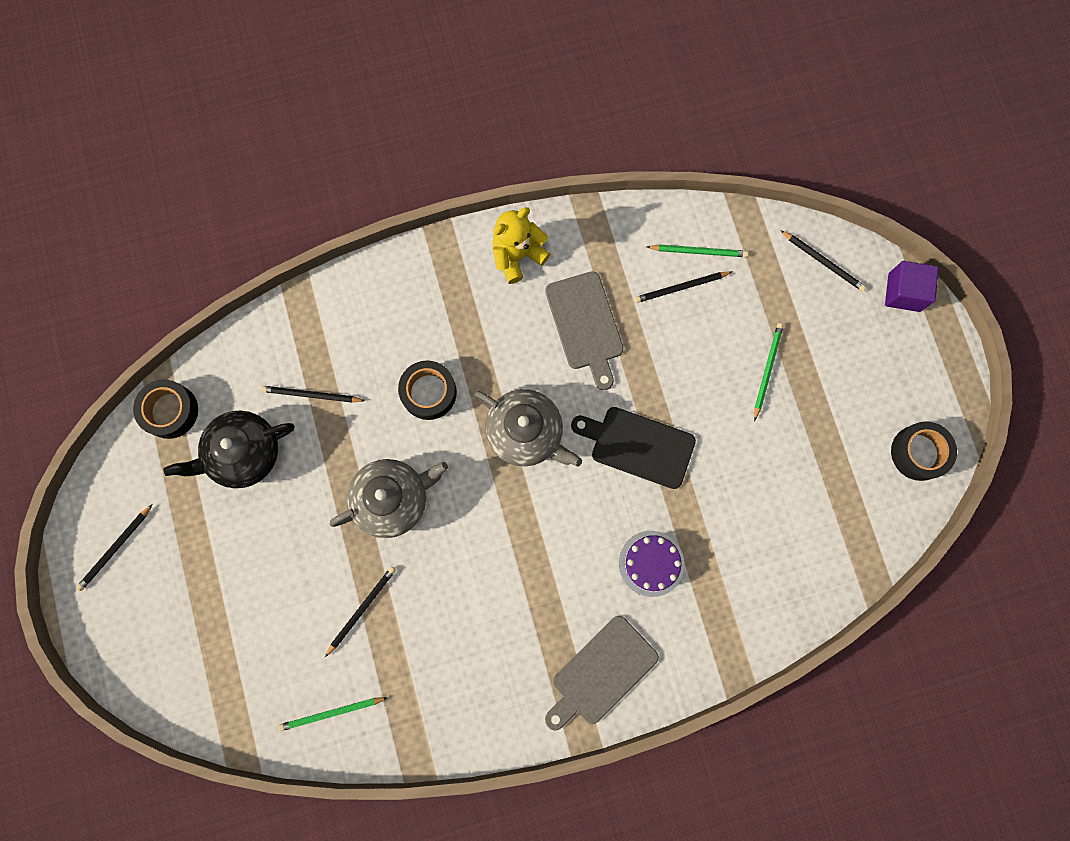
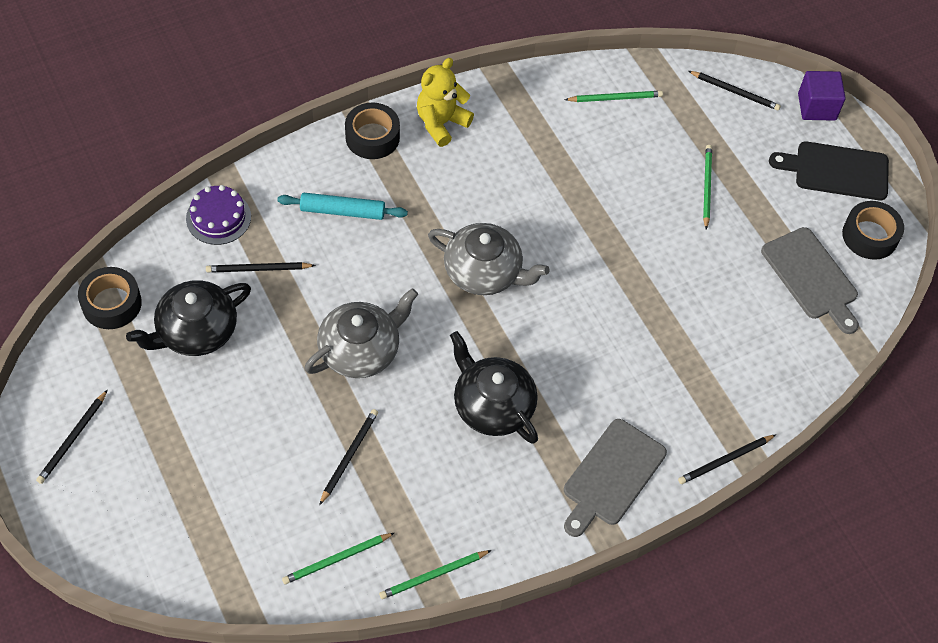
camera: 15 degrees left, 20 degrees down
black tape [398,361,457,420] -> black tape moved to [345,103,400,159]
grey cutting board [545,271,623,390] -> grey cutting board moved to [761,227,859,334]
black cutting board [571,407,696,489] -> black cutting board moved to [769,141,889,200]
purple cake [619,531,685,597] -> purple cake moved to [186,185,251,245]
black pencil [635,271,732,303] -> black pencil moved to [678,435,776,484]
none -> turquoise rolling pin [277,193,408,220]
none -> green pencil [379,550,492,599]
none -> black teapot [450,331,538,444]

